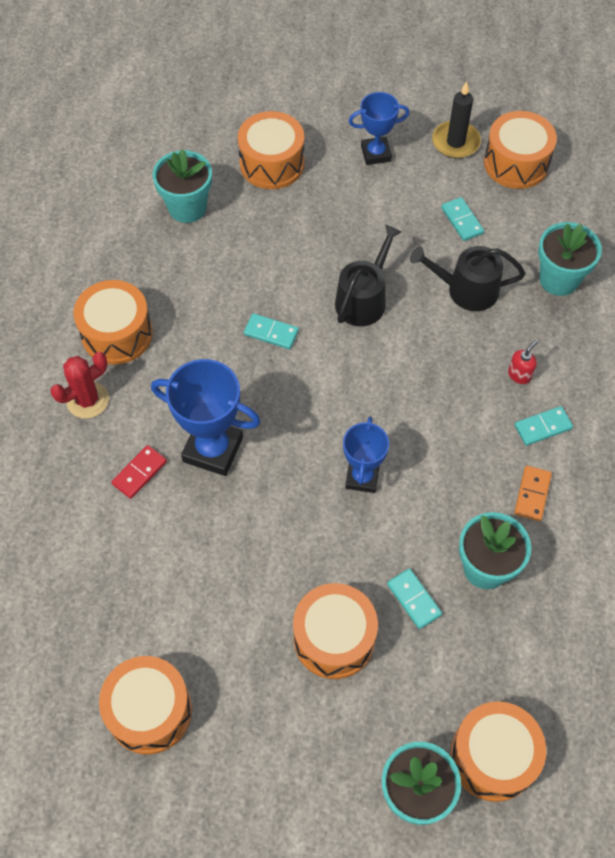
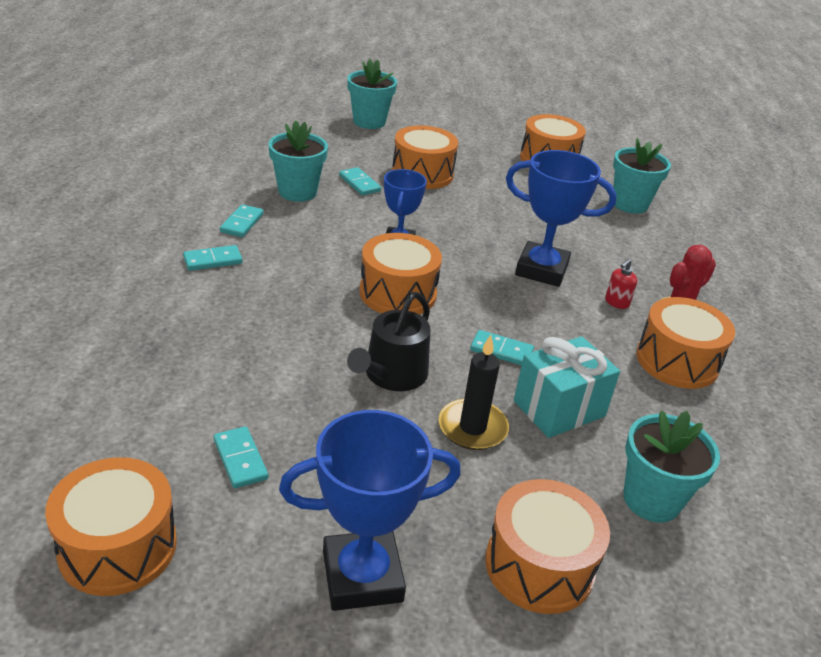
camera: 175 degrees right, 25 degrees down
red domino [111,445,167,499] -> none
blue trophy [349,92,409,165] -> blue trophy [279,410,461,611], size x1.57
black watering can [410,246,525,311] -> none
black candle [432,81,481,159] -> black candle moved to [438,335,509,450]
orange drum [450,701,546,802] -> orange drum moved to [359,233,442,314]
red soap dispenser [508,340,538,384] -> red soap dispenser moved to [605,258,637,309]
orange domino [514,466,552,521] -> turquoise domino [220,204,264,237]
turquoise flower pot [538,222,602,296] -> turquoise flower pot moved to [613,138,671,214]
none -> turquoise gift [514,336,620,438]

